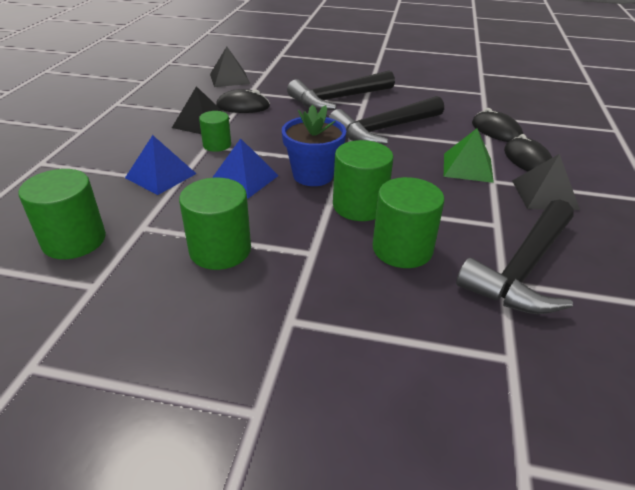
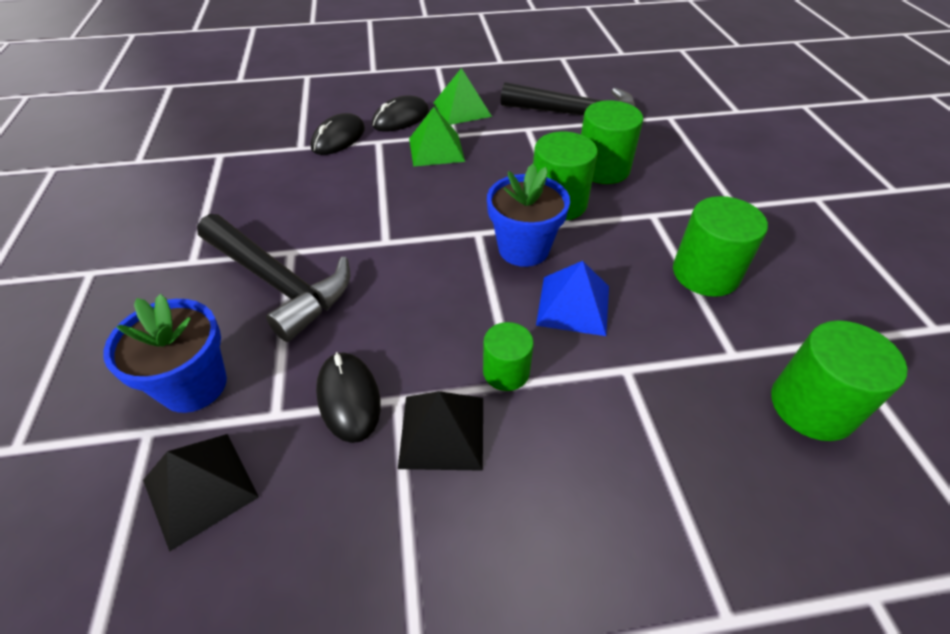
camera: 110 degrees left, 10 degrees up
blue pyramid [125,135,197,195] -> none
black hammer [329,96,444,145] -> none
black pyramid [512,154,580,210] -> green pyramid [433,68,492,125]
none -> blue flower pot [103,294,227,413]

